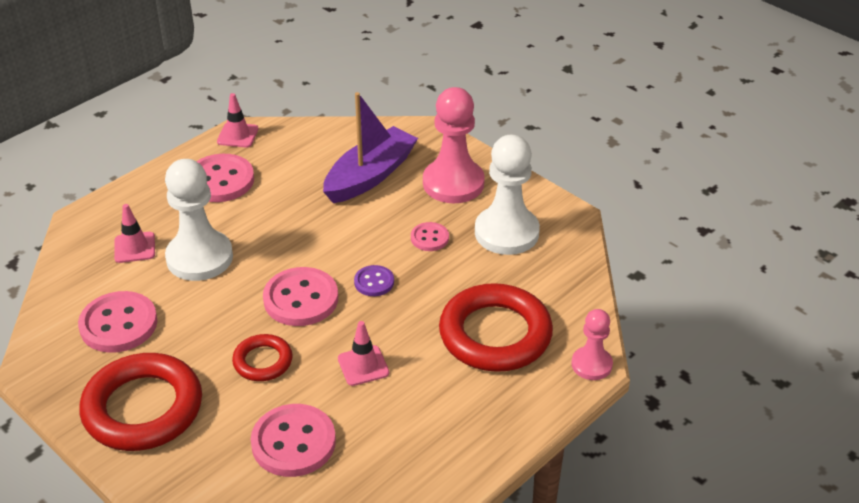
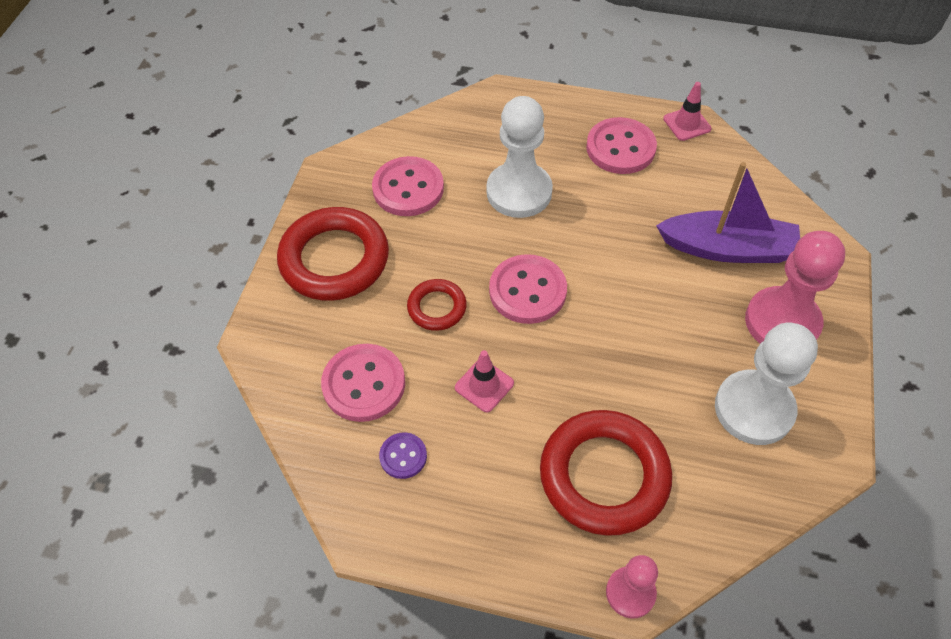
camera: 60 degrees right, 15 degrees up
pink traffic cone [114,204,155,263] -> none
purple button [354,265,394,296] -> purple button moved to [379,432,427,479]
pink button [411,222,449,251] -> none

